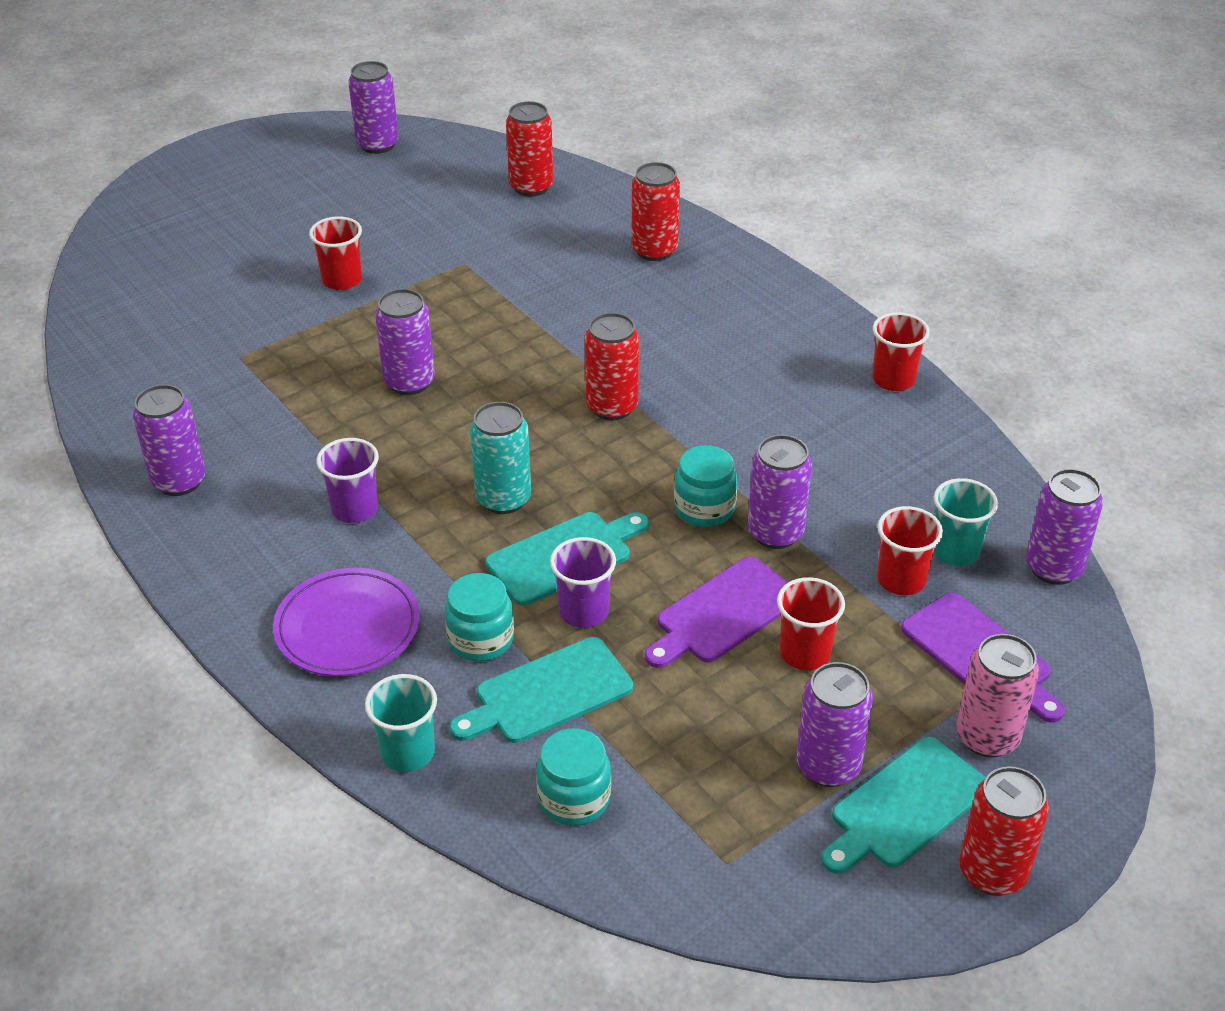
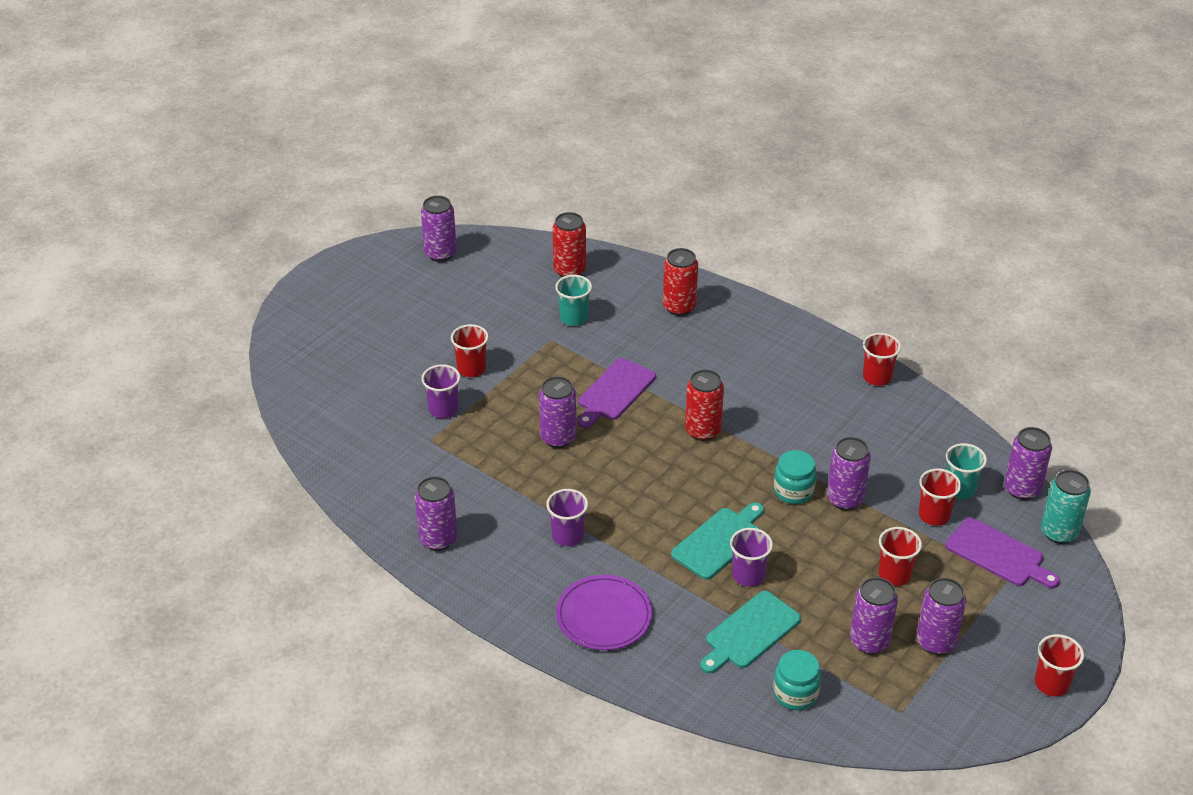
camera: 15 degrees left, 0 degrees up
turquoise cup [365,674,437,772] -> turquoise cup moved to [555,275,592,326]
turquoise jar [445,573,514,662] -> none
turquoise can [470,402,531,514] -> turquoise can moved to [1041,470,1091,544]
purple cutting board [645,557,788,668] -> purple cutting board moved to [577,358,656,428]
turquoise cutting board [821,737,986,874] -> none
pink can [956,634,1039,758] -> none
red can [959,766,1049,896] -> red cup [1035,634,1084,696]
none -> purple cup [421,364,460,418]
none -> purple can [850,577,898,654]

